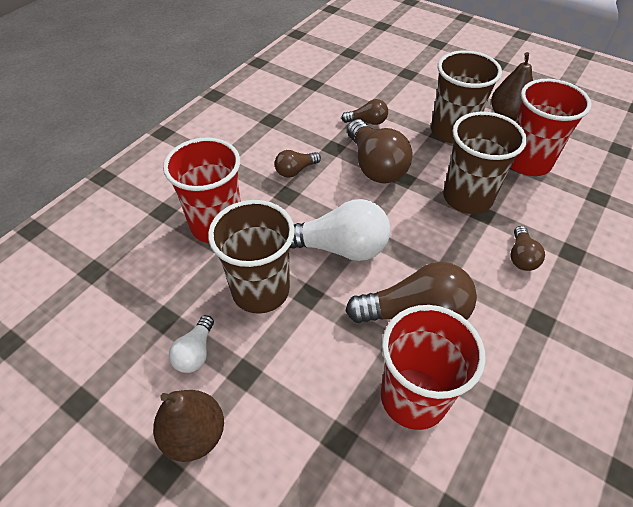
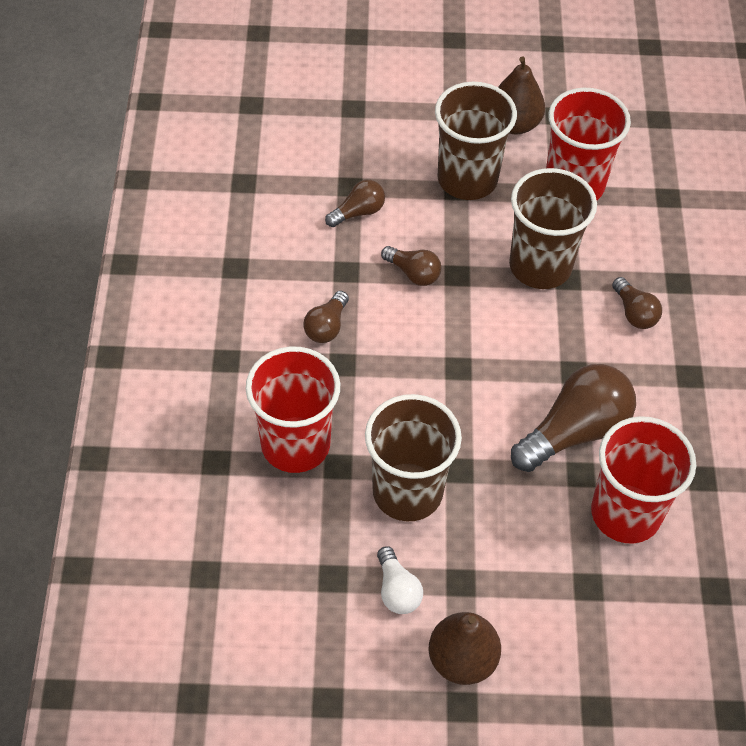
camera: 35 degrees left, 5 degrees up
white light bulb [290,199,390,261] -> none
brown light bulb [347,119,413,183] -> brown light bulb [381,246,442,286], size x0.52

